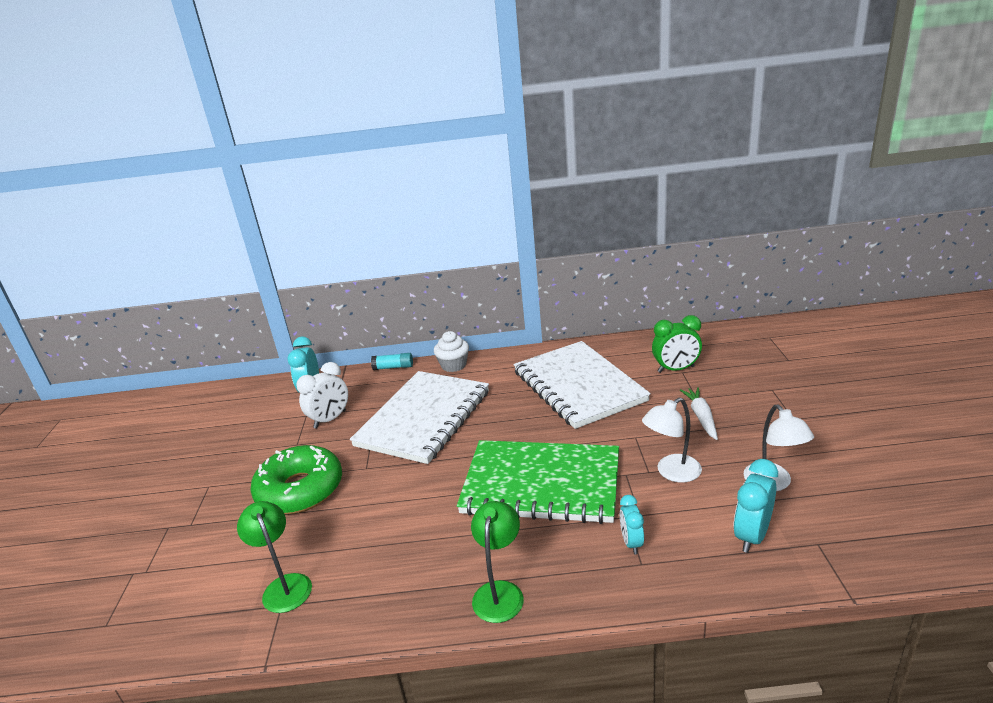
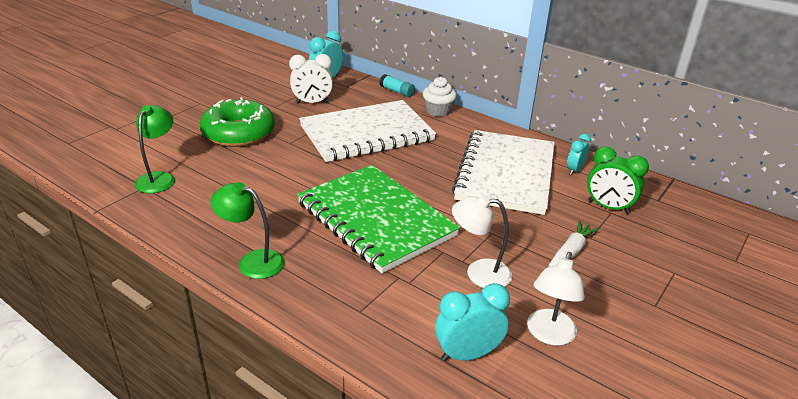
camera: 35 degrees right, 5 degrees up
green lamp [471,501,524,623] -> green lamp turned 120 degrees counterclockwise [210,182,285,279]
turquoise clock [620,495,644,554] -> turquoise clock moved to [567,134,591,175]

